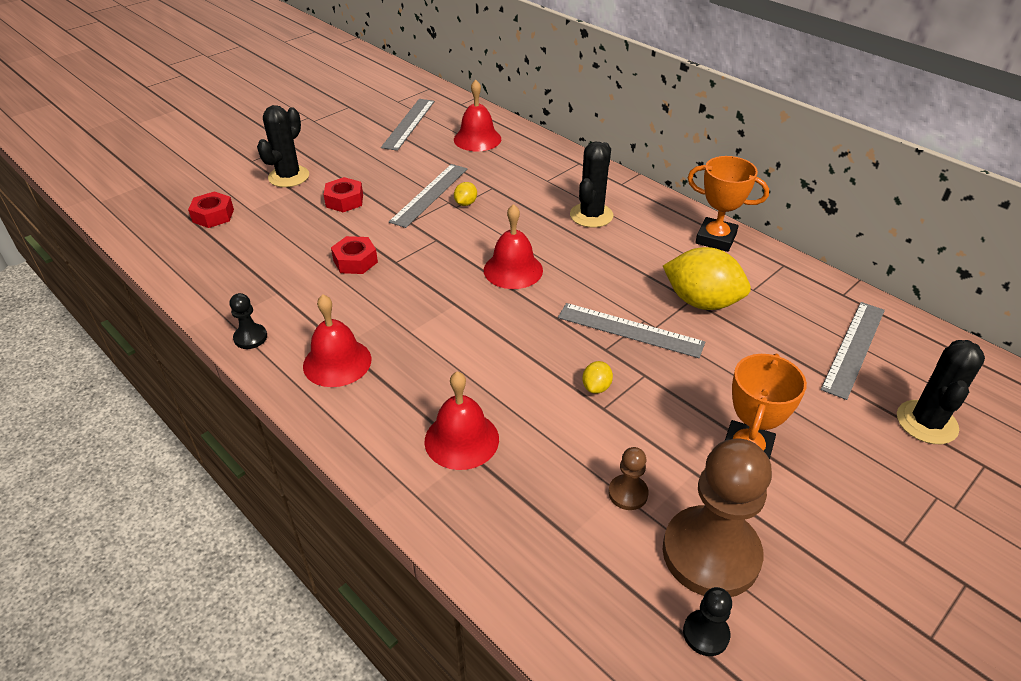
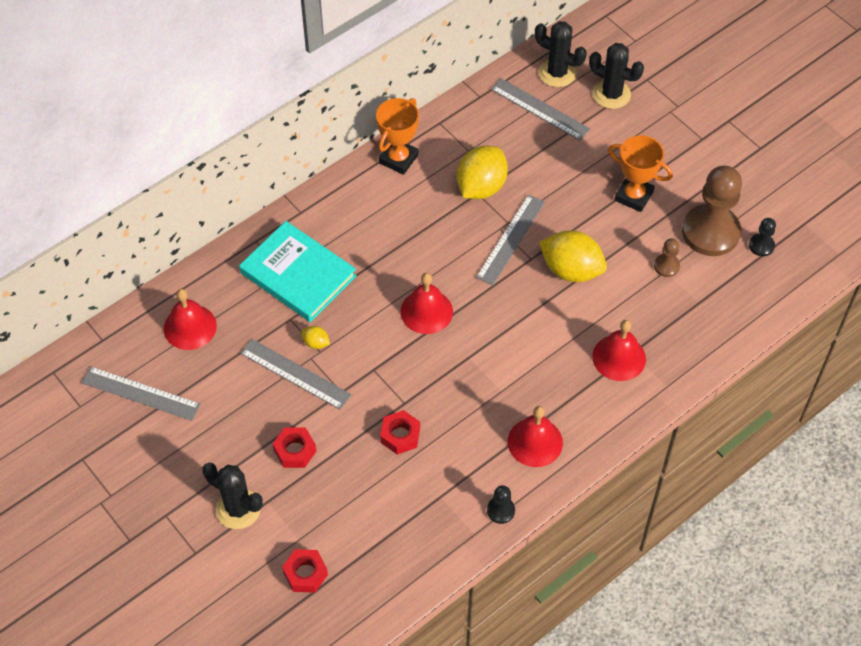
camera: 85 degrees left, 15 degrees up
black cactus [570,142,613,228] -> black cactus moved to [535,21,587,87]
yellow lemon [582,361,613,394] -> yellow lemon [539,230,607,282], size x2.29
none -> turquoise book [239,221,357,322]

